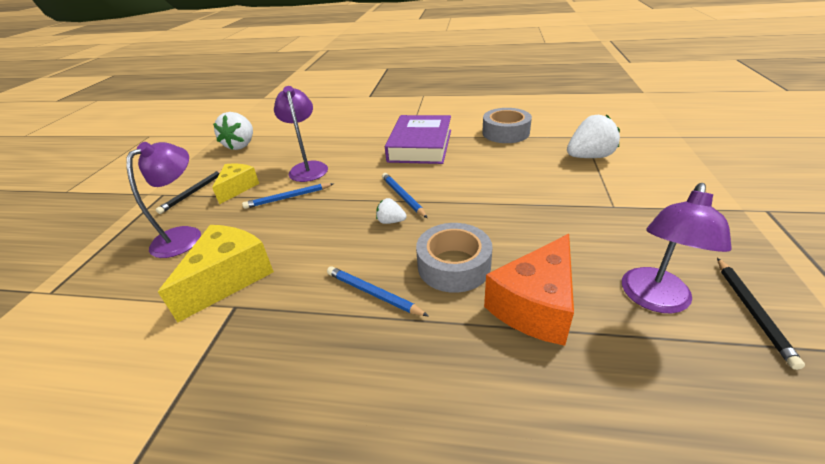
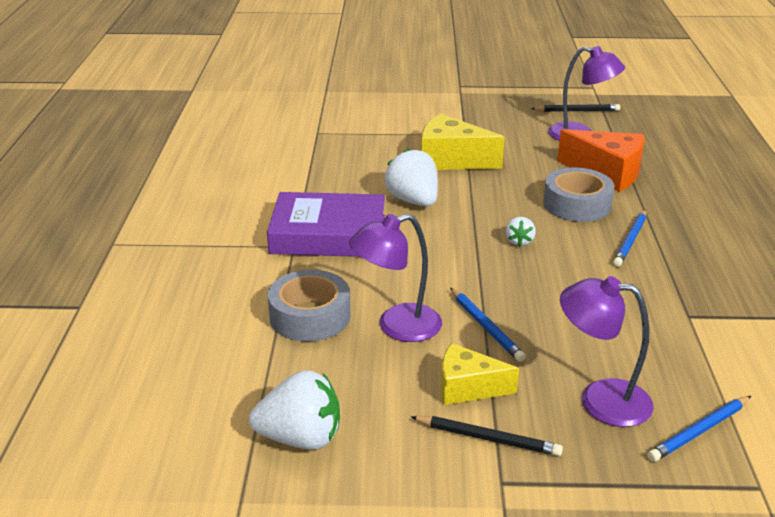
camera: 100 degrees left, 5 degrees down
yellow cheese [158,225,274,322] -> yellow cheese moved to [421,114,505,170]
blue pencil [382,173,427,218] -> blue pencil moved to [647,396,751,462]
grey tape [482,108,532,143] -> grey tape moved to [268,270,351,341]
white strawberry [567,115,620,158] -> white strawberry moved to [385,148,438,206]

